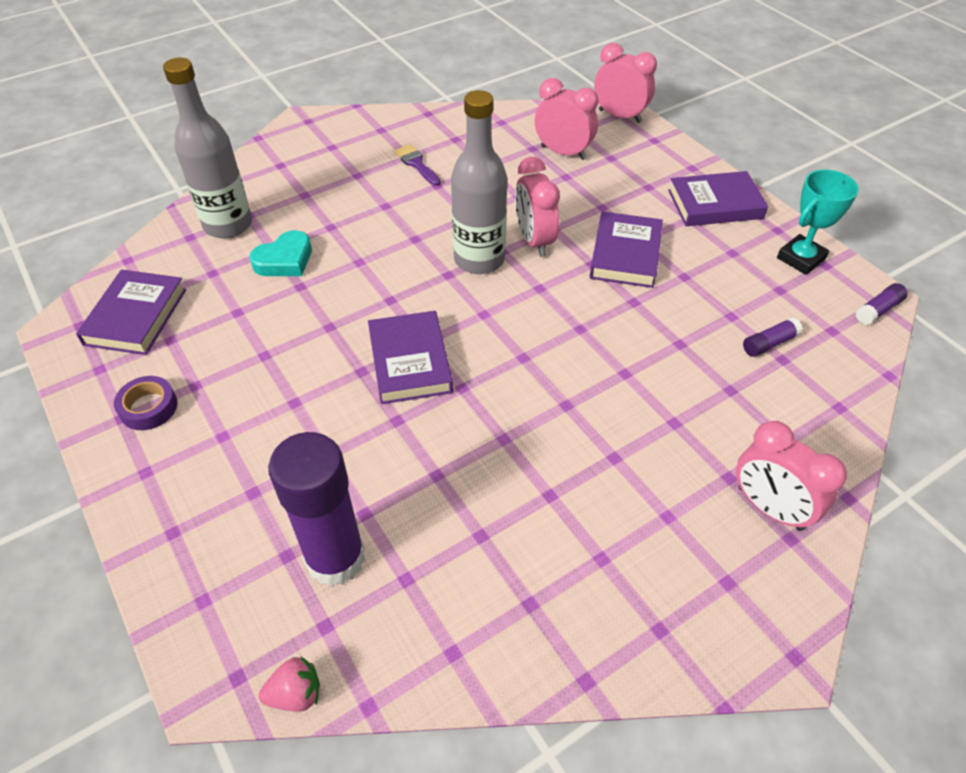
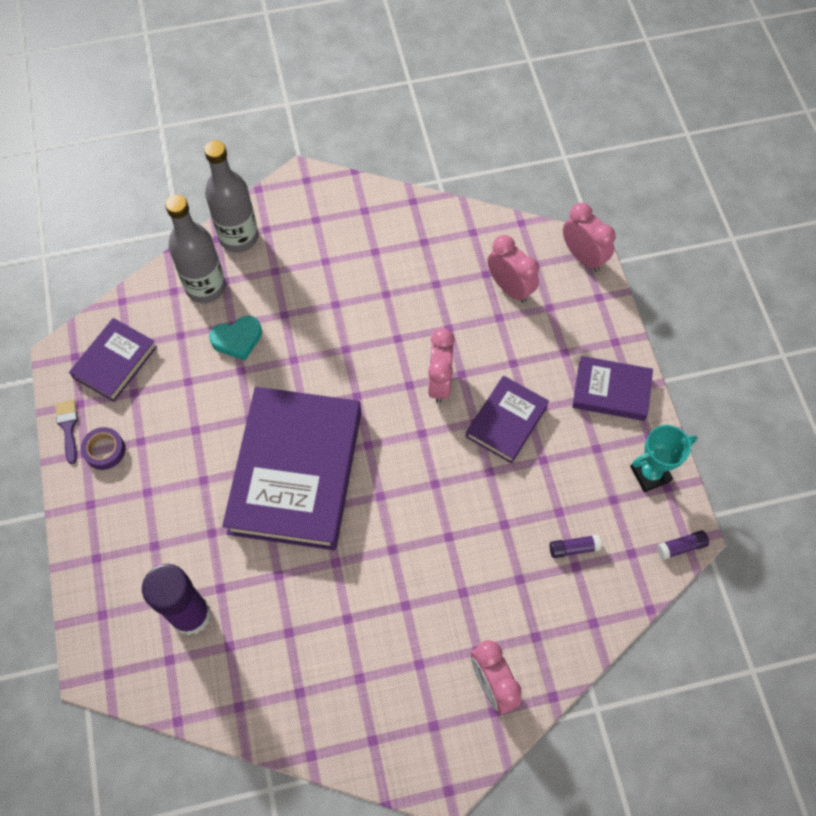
camera: 20 degrees right, 15 degrees up
pink strawberry [259,656,320,712] -> none
purple book [368,311,453,404] -> purple book [222,387,361,550], size x1.99
purple brush [394,144,441,186] -> purple brush moved to [56,400,78,464]
grey bottle [451,90,507,274] -> grey bottle moved to [204,140,258,253]

